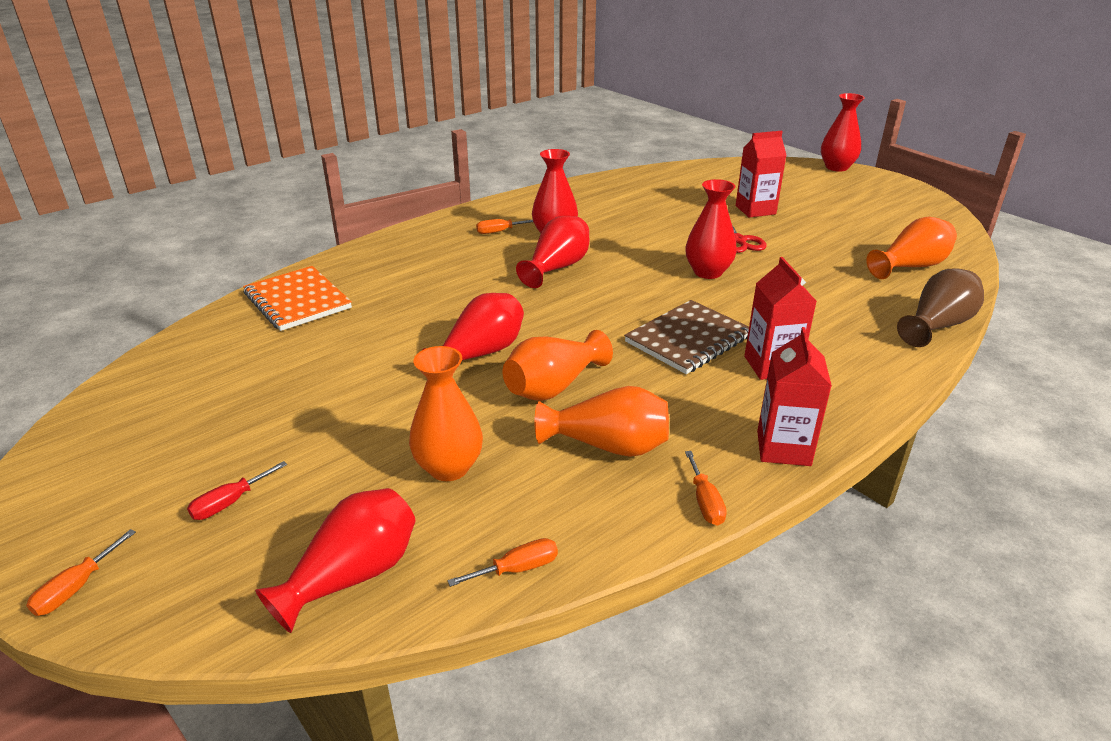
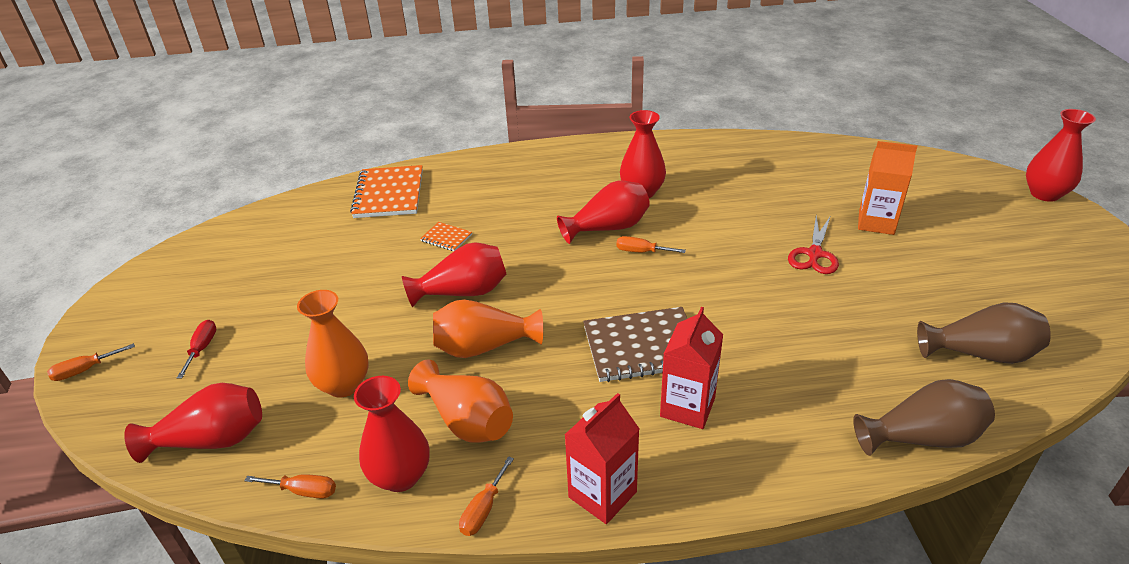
camera: 35 degrees right, 5 degrees up
red screwdriver [187,461,287,520] -> red screwdriver turned 105 degrees clockwise [177,320,216,378]
orange screwdriver [476,219,533,234] -> orange screwdriver moved to [616,236,686,253]
red vase [685,179,737,279] -> red vase moved to [354,376,430,492]
red carton [735,131,787,218] -> orange carton [858,141,917,235]
orange vase [866,217,957,279] -> brown vase [917,303,1051,364]
none -> orange notebook [420,222,472,251]

